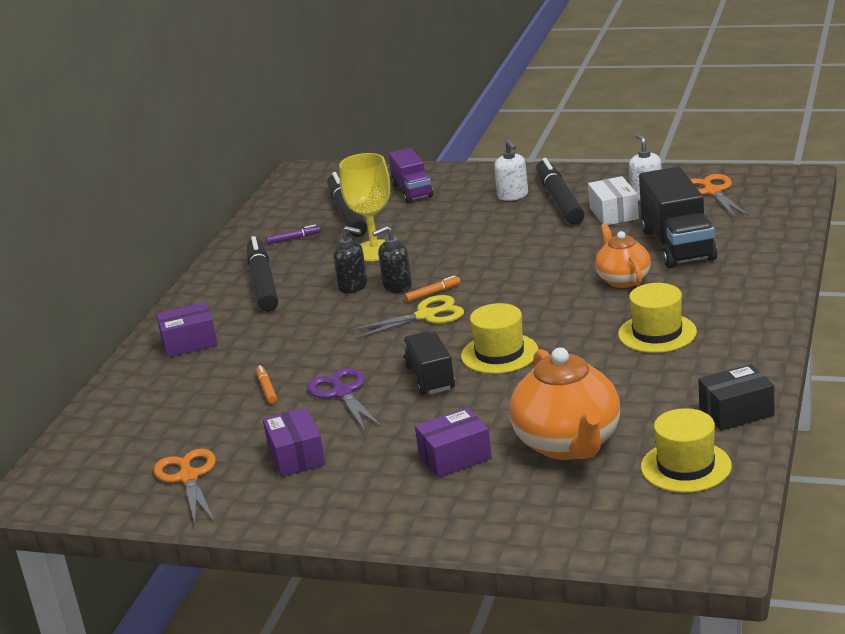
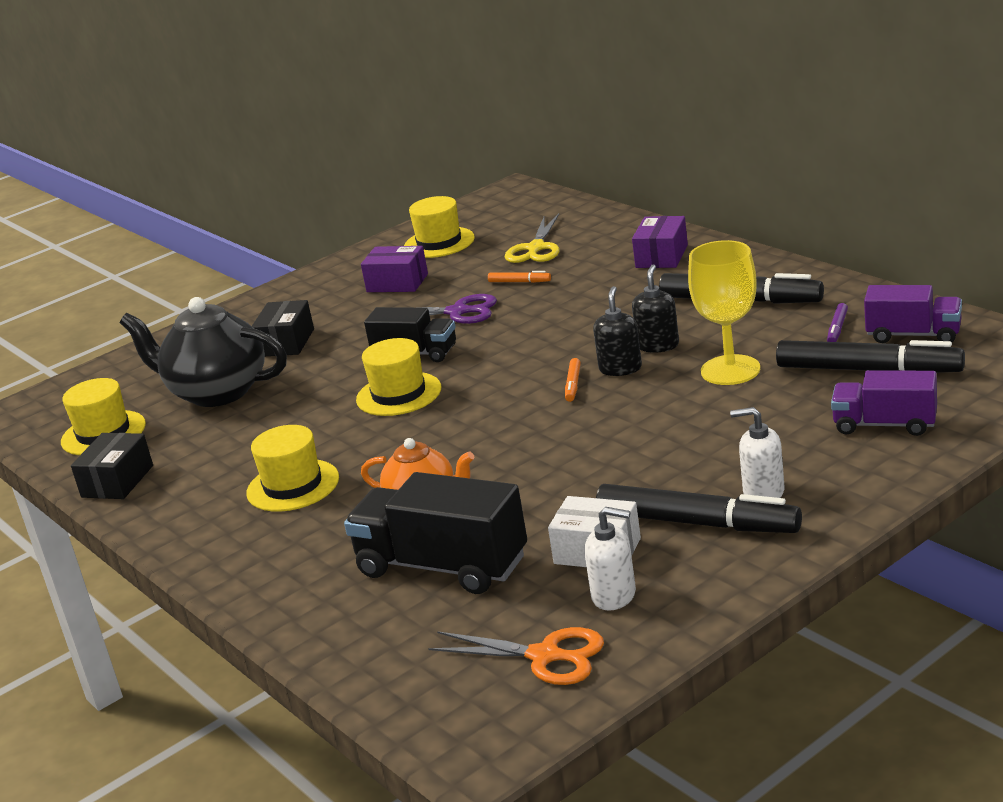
camera: 125 degrees right, 0 degrees up
orange scissors [154,449,216,523] -> yellow hat [404,196,475,258]
black soap dispenser [333,226,367,293] -> black soap dispenser turned 135 degrees clockwise [632,265,679,353]
yellow scissors [350,295,464,339] -> yellow scissors moved to [505,214,560,263]
purple box [415,408,492,477] -> black box [252,300,314,356]
orange teapot [509,347,620,460] -> black teapot [120,297,287,407]
none -> purple truck [864,285,962,343]

